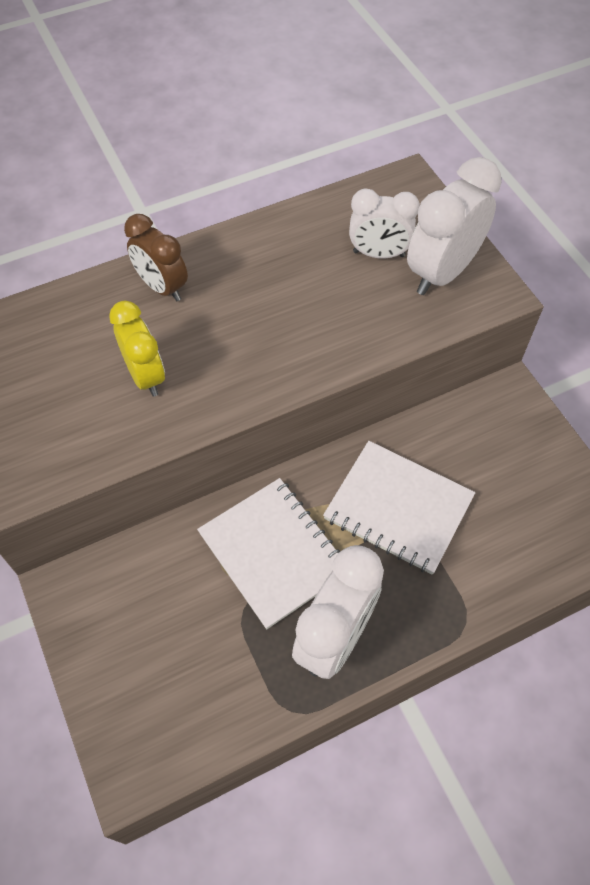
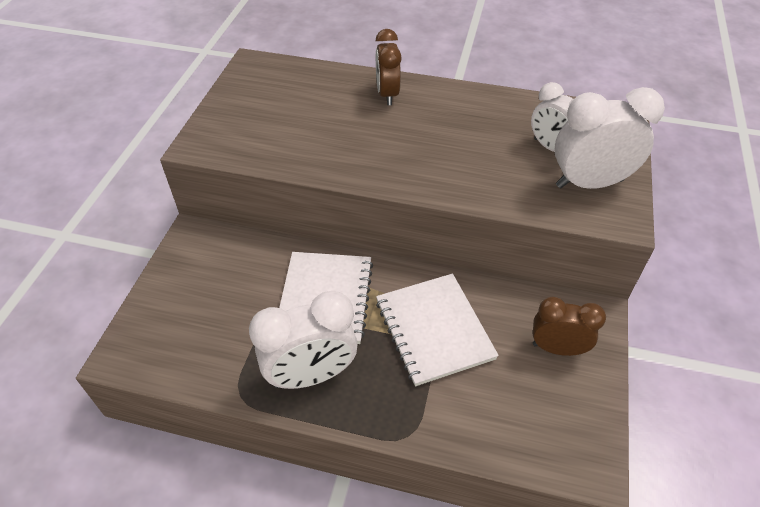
camera: 40 degrees right, 10 degrees down
yellow clock [109,301,165,397] -> none
none -> brown clock [533,297,606,356]

